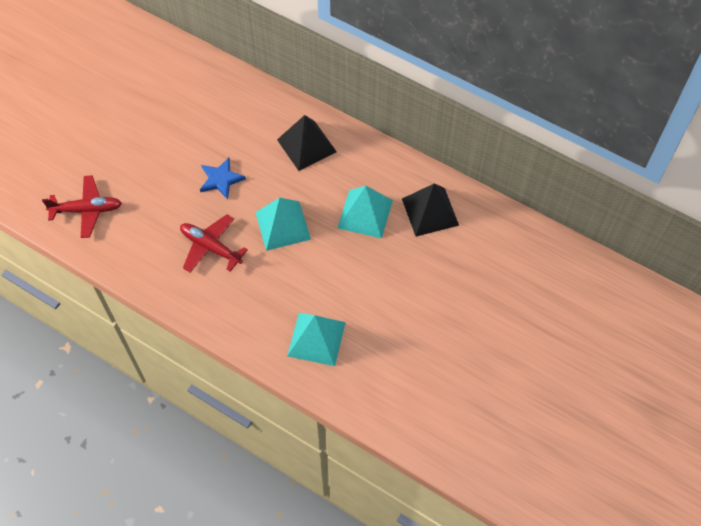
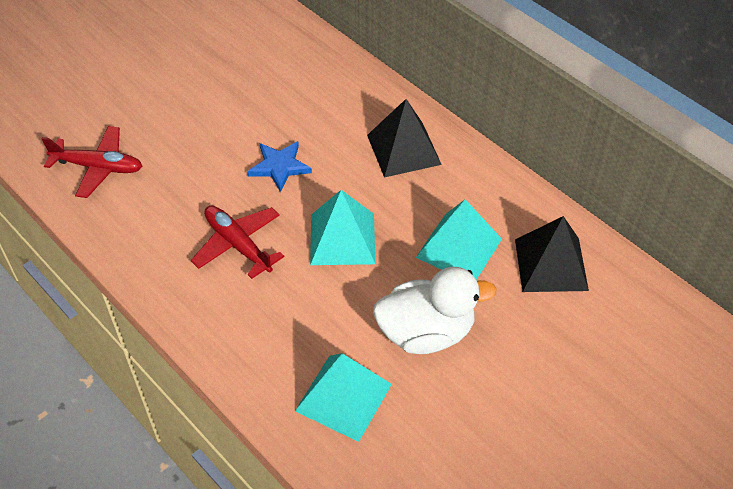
camera: 15 degrees right, 10 degrees down
none -> white duck [373,267,497,354]

